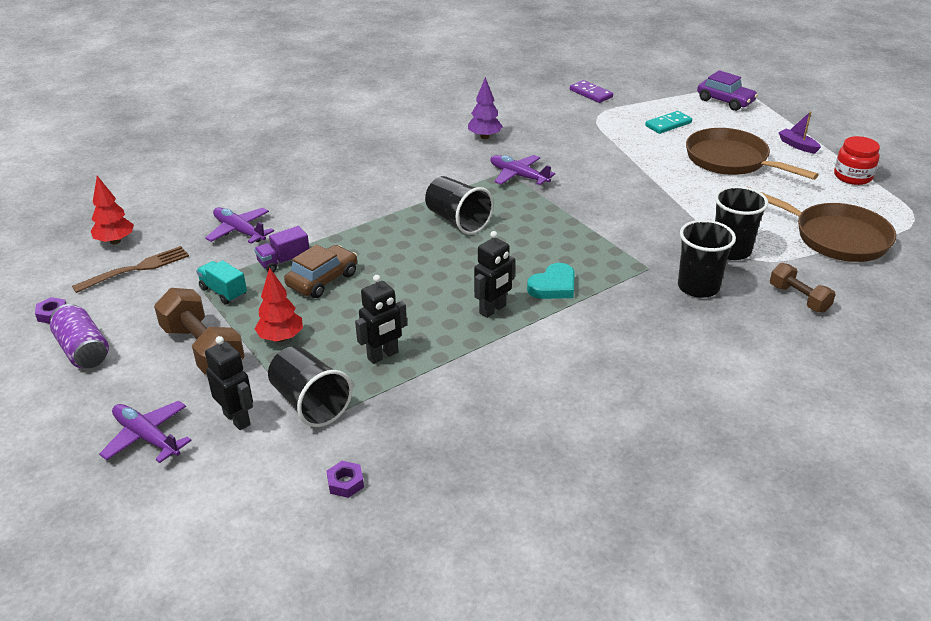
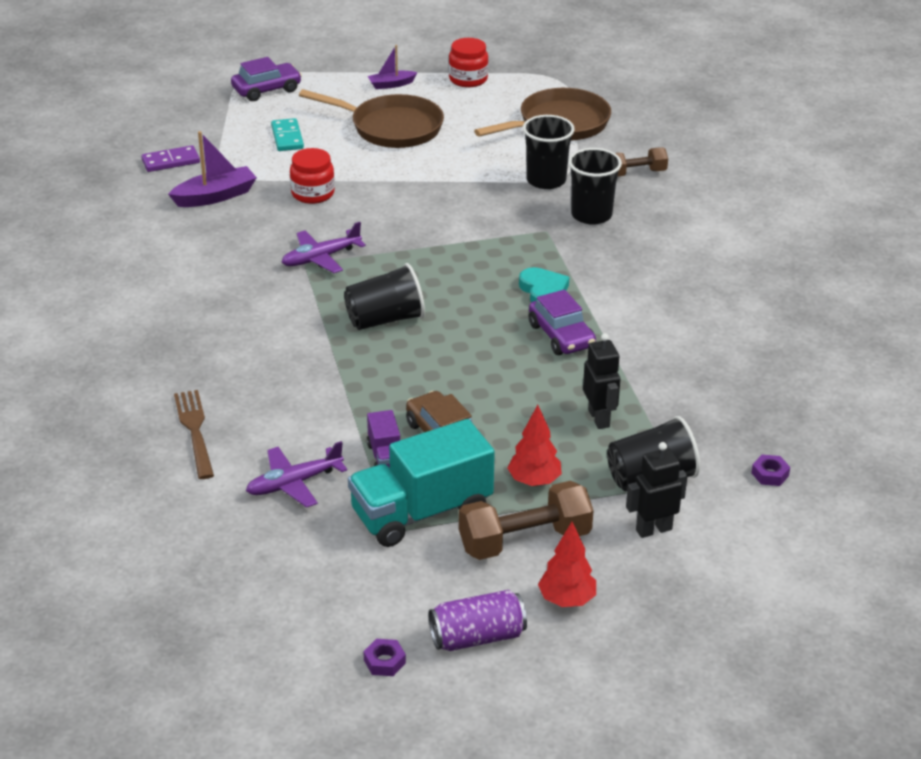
camera: 70 degrees left, 0 degrees up
brown fork [72,246,189,293] -> brown fork moved to [174,390,214,479]
red tree [91,176,134,244] -> red tree moved to [538,522,596,607]
purple plane [99,401,192,463] -> none
turquoise truck [196,260,247,305] -> turquoise truck [348,419,495,547], size x2.09
purple tree [468,77,503,139] -> none
black robot [474,231,515,318] -> purple car [529,289,596,355]
brown pan [686,128,819,180] -> brown pan turned 135 degrees counterclockwise [299,89,444,148]
none -> purple boat [168,131,257,207]
none -> red jar [290,148,335,204]

